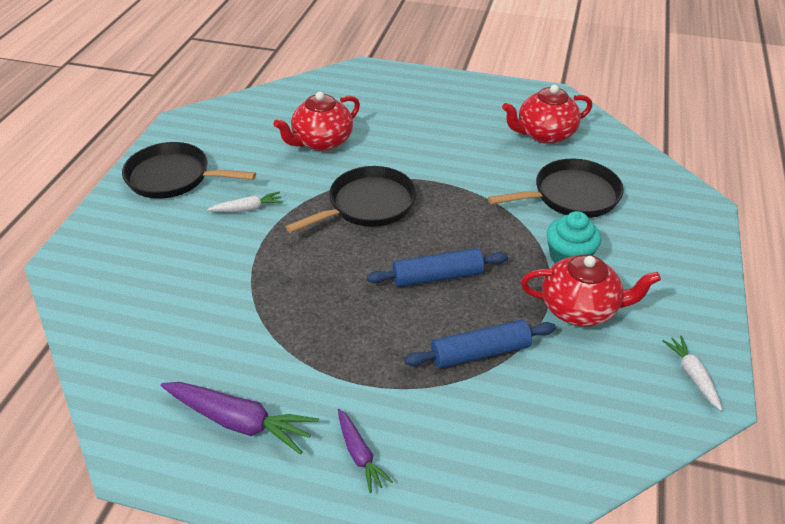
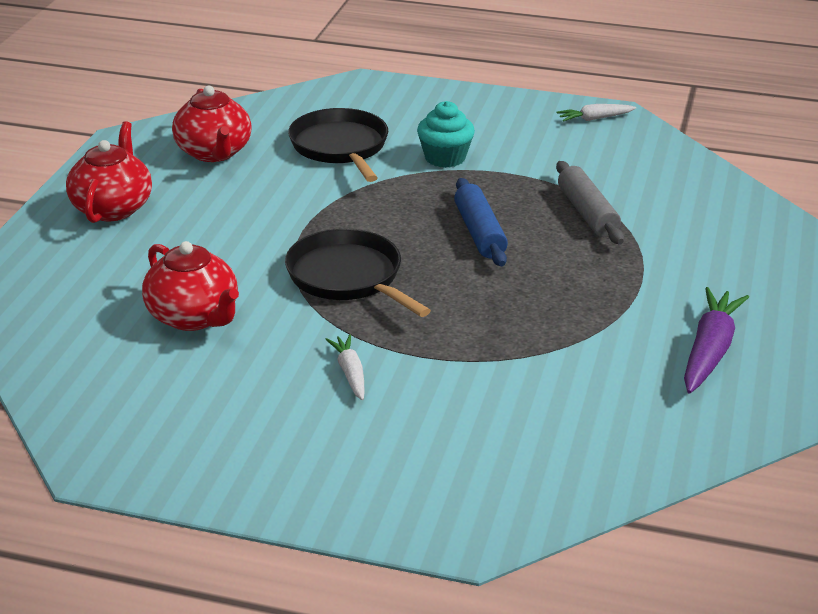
camera: 90 degrees left, 10 degrees down
black pan [122,142,256,199] -> none
purple carrot [338,409,393,493] -> none
blue rolling pin [405,320,556,368] -> grey rolling pin [556,161,624,244]
red teapot [521,254,661,327] -> red teapot moved to [66,121,152,223]

